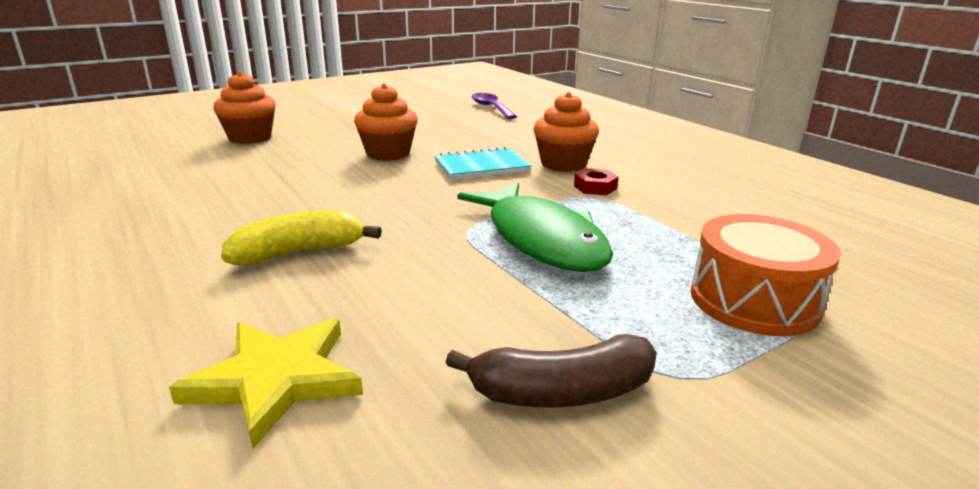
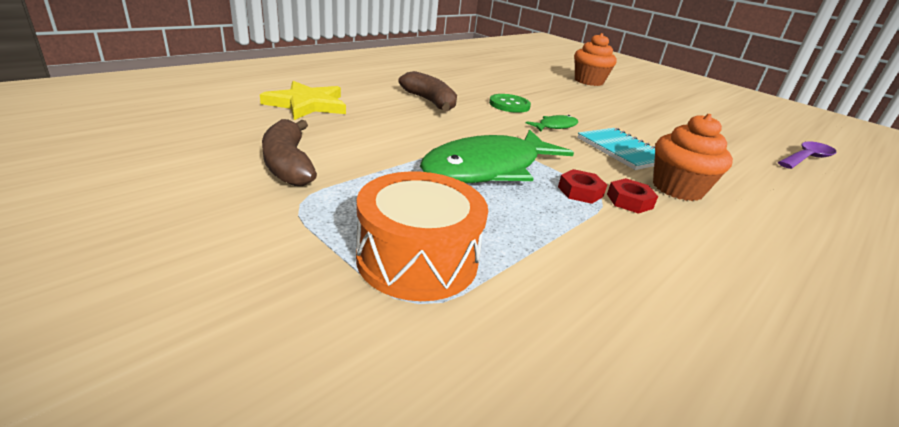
camera: 75 degrees right, 5 degrees up
yellow banana [221,210,382,265] -> brown banana [398,71,457,112]
orange cupcake [354,84,418,161] -> none
none -> green button [489,94,531,113]
none -> green fish [526,115,578,132]
none -> red nut [558,169,607,204]

